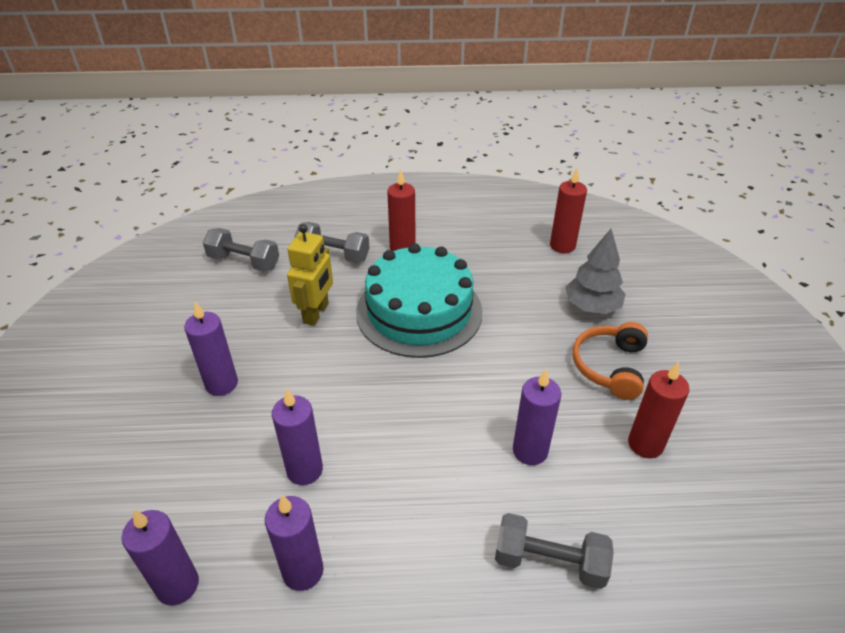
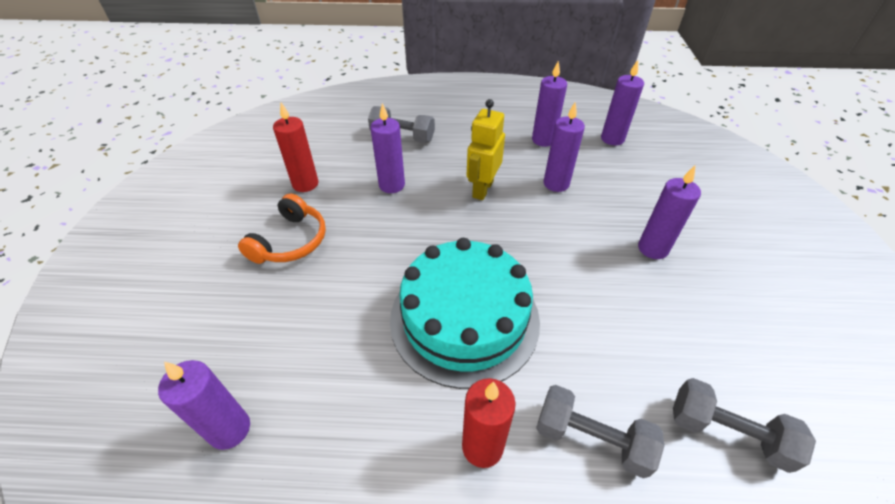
camera: 175 degrees left, 5 degrees up
yellow robot [287,224,333,326] -> yellow robot moved to [467,99,505,200]
red candle [550,168,587,253] -> purple candle [158,360,250,450]
grey tree [566,229,626,314] -> none

